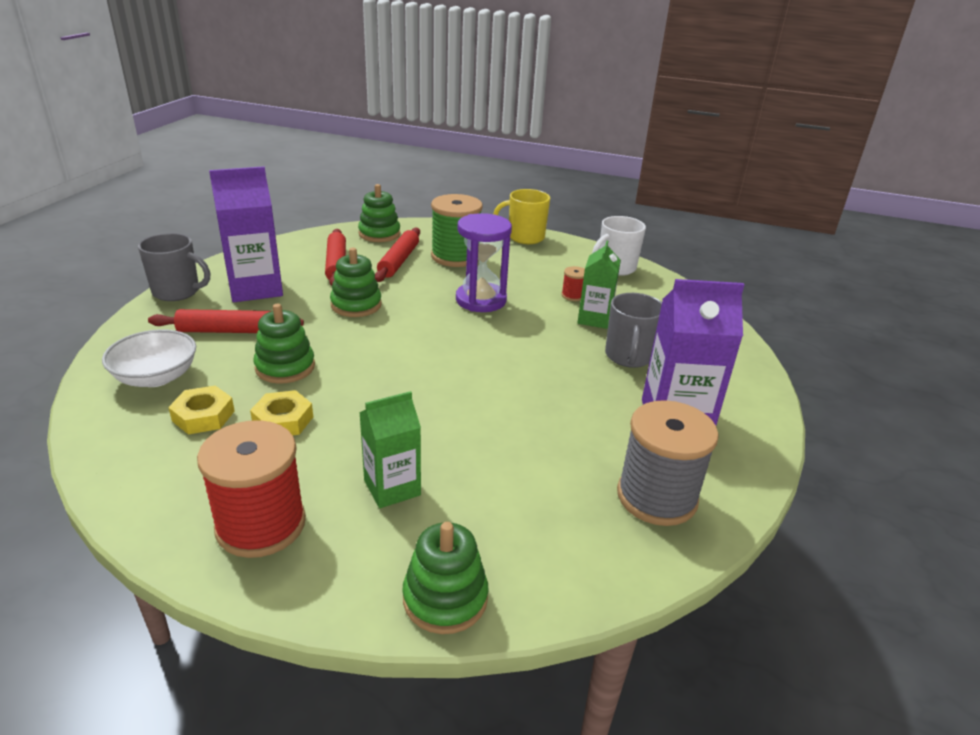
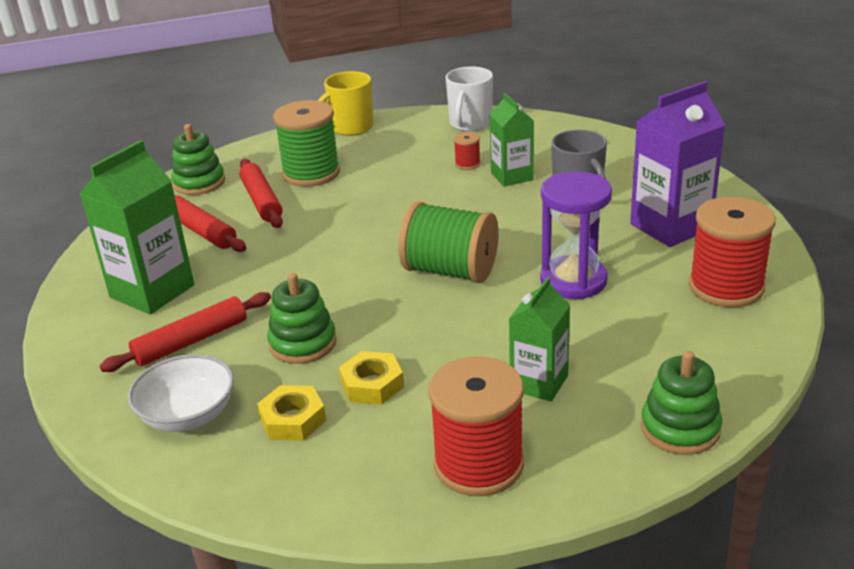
camera: 30 degrees left, 0 degrees up
grey mug [138,233,210,301] -> none
purple carton [209,166,283,302] -> green carton [79,140,194,314]
green stacking toy [330,248,382,317] -> none
purple hourglass [456,213,512,312] -> purple hourglass moved to [540,171,612,299]
grey spool [617,400,719,526] -> red spool [689,197,776,308]
none -> green spool [398,202,499,283]

